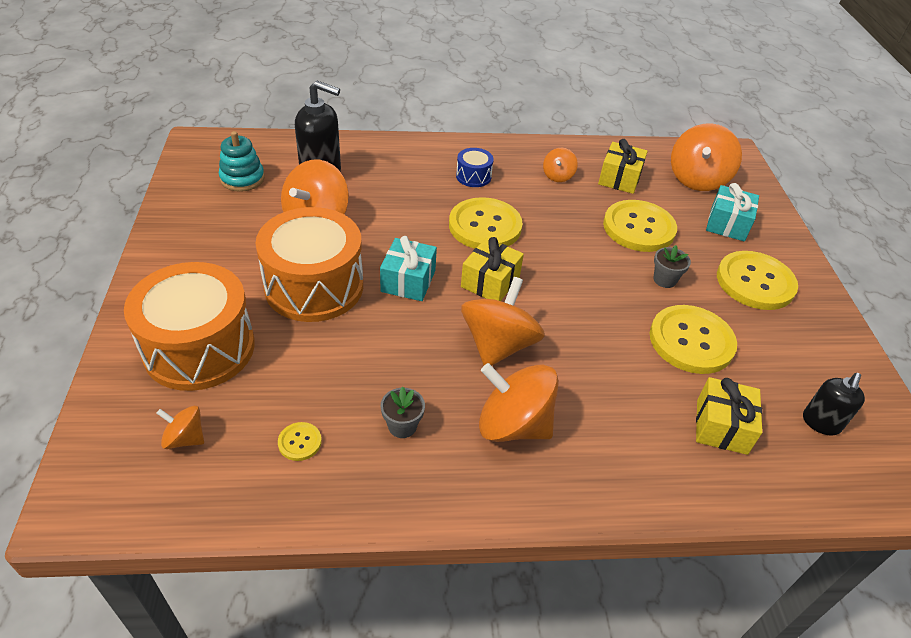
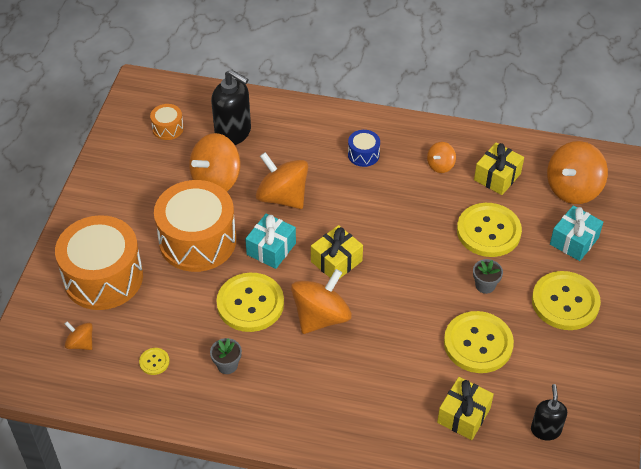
camera: 20 degrees right, 5 degrees up
turquoise stacking toy [219,131,265,192] -> orange drum [150,104,184,140]
yellow button [449,197,523,249] -> yellow button moved to [216,273,284,332]
orange spinning top [479,363,559,442] -> orange spinning top moved to [256,152,308,209]
black soap dispenser [803,373,865,436] -> black soap dispenser turned 135 degrees clockwise [531,384,567,440]

